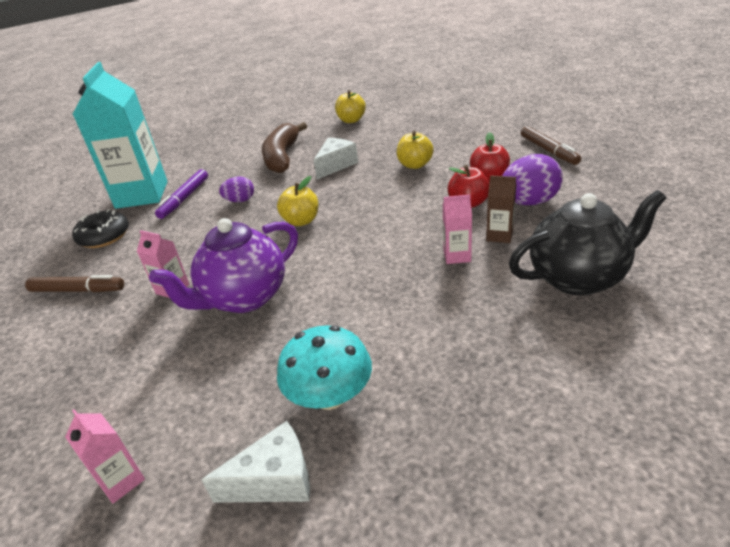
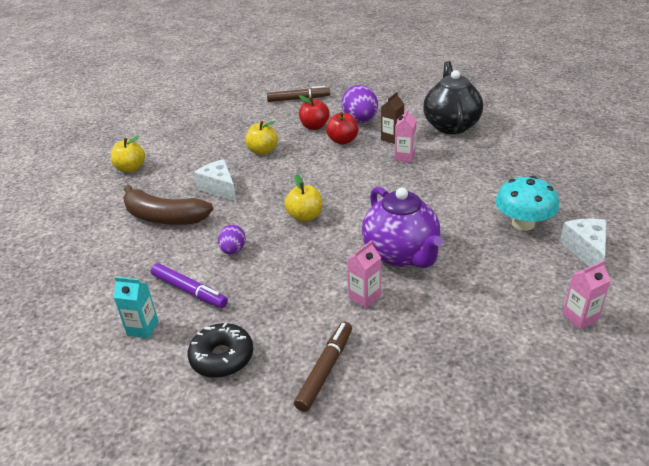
camera: 75 degrees left, 0 degrees up
turquoise carton [73,62,168,209] -> turquoise carton [113,277,159,338], size x0.42

